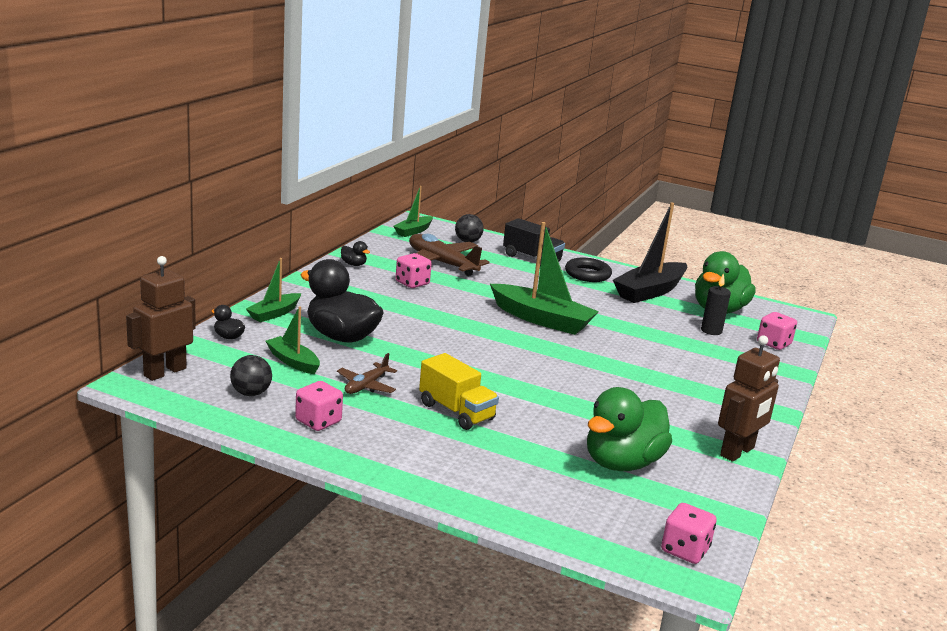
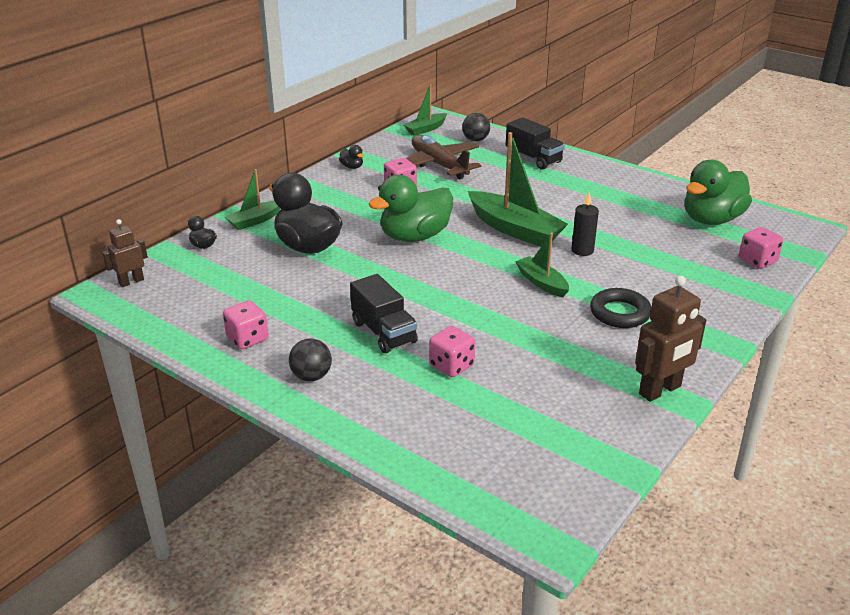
camera: 15 degrees right, 10 degrees up
brown robot [126,256,196,381] -> brown robot [102,219,148,287], size x0.62
black ball [230,355,272,396] -> black ball moved to [289,339,332,381]
green boat [265,306,320,374] -> green boat moved to [515,233,569,297]
brown plane [337,353,397,394] -> none
yellow truck [419,353,499,430] -> black truck [350,274,418,353]
black ring [565,258,612,282] -> black ring moved to [590,288,651,328]
green duck [587,387,672,471] -> green duck moved to [369,175,453,242]
black boat [613,202,688,303] -> none
pink dice [661,503,717,564] -> pink dice moved to [429,326,475,377]
black candle [701,273,731,335] -> black candle moved to [572,192,599,256]

